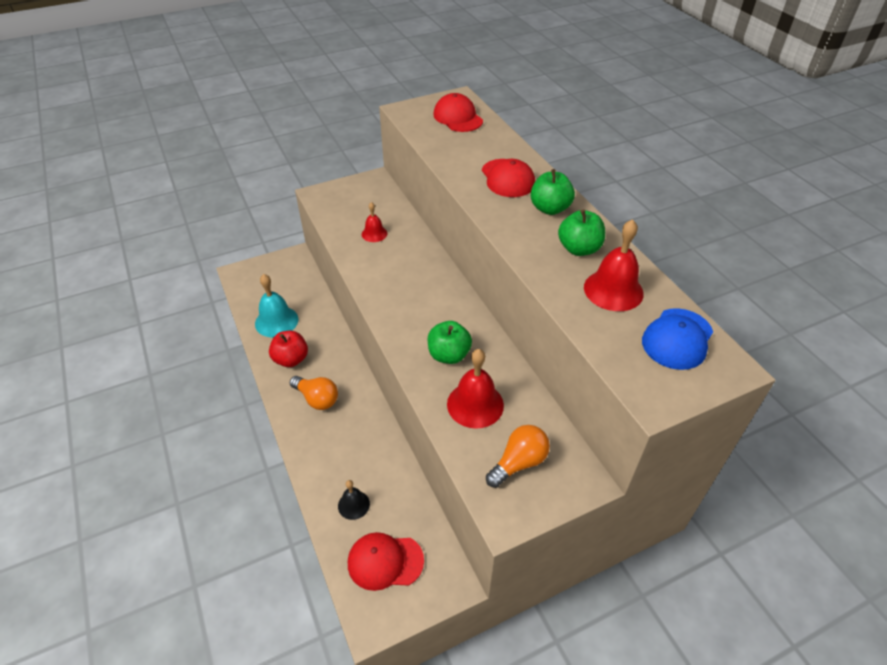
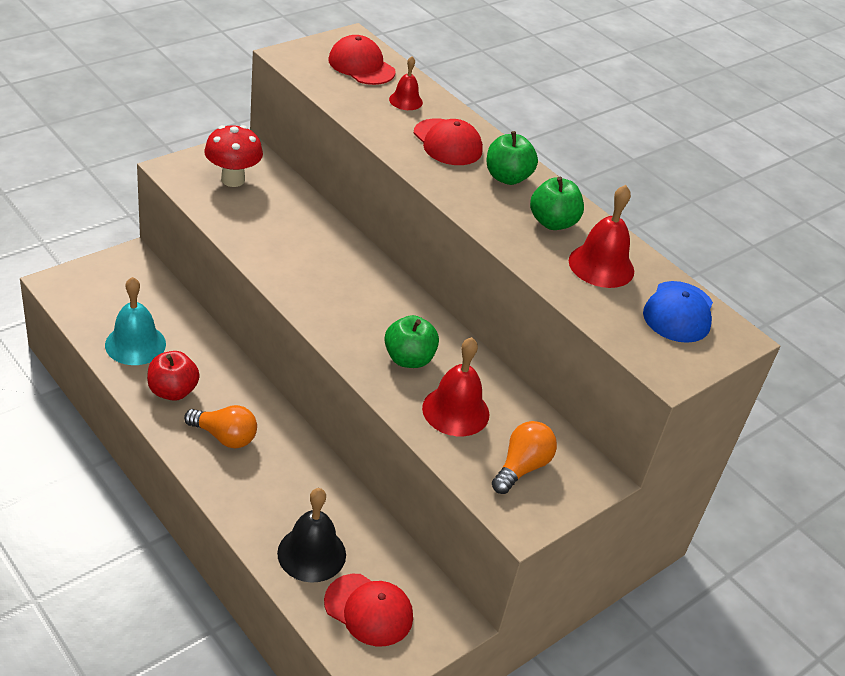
camera: 20 degrees left, 5 degrees down
black bell [338,480,370,520] -> black bell [277,488,346,583], size x1.71
red cap [348,532,424,591] -> red cap turned 135 degrees counterclockwise [324,574,413,646]
red bell [362,202,387,242] -> red bell moved to [389,56,423,110]
none -> red mushroom [204,125,263,187]

